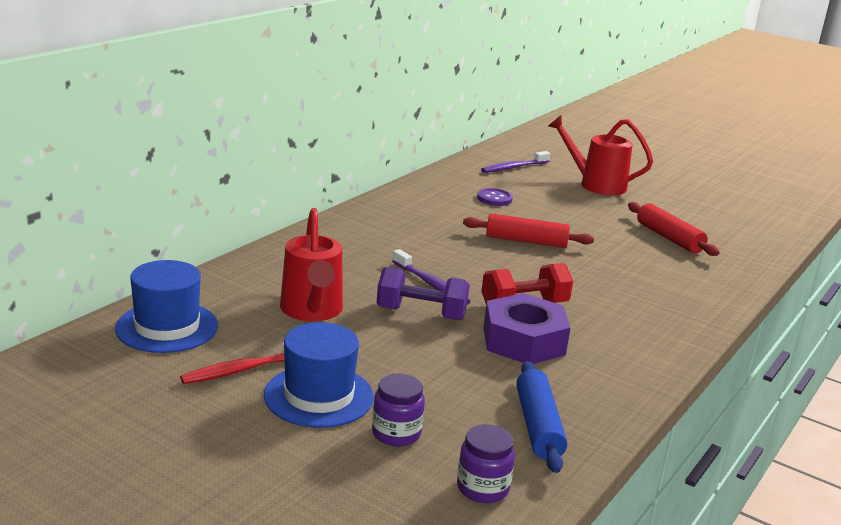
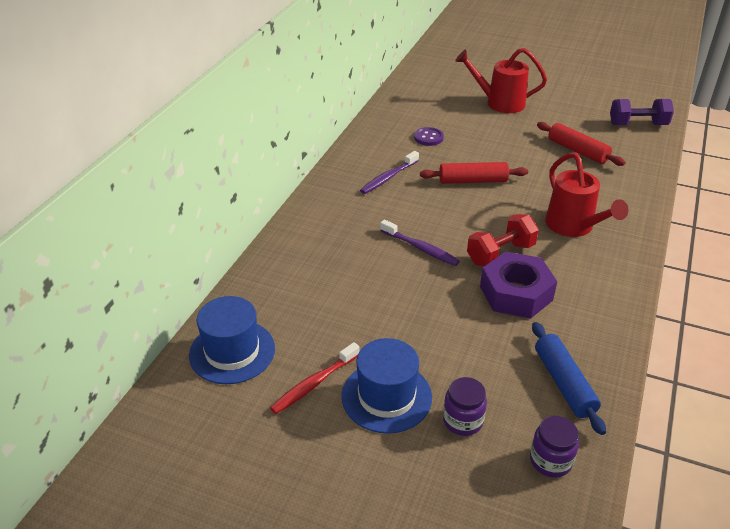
camera: 10 degrees left, 15 degrees up
red watering can [280,208,343,321] -> red watering can moved to [545,152,629,237]
purple dumbbell [377,267,470,321] -> purple dumbbell moved to [610,99,674,125]
purple toothbrush [481,151,550,173] -> purple toothbrush moved to [360,151,419,194]

